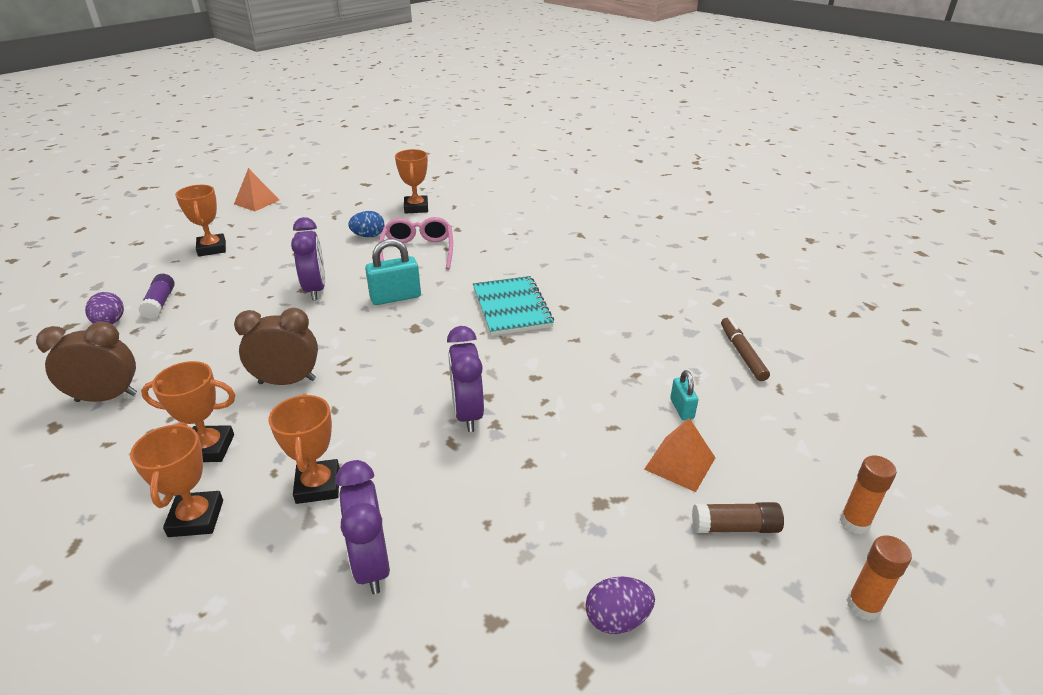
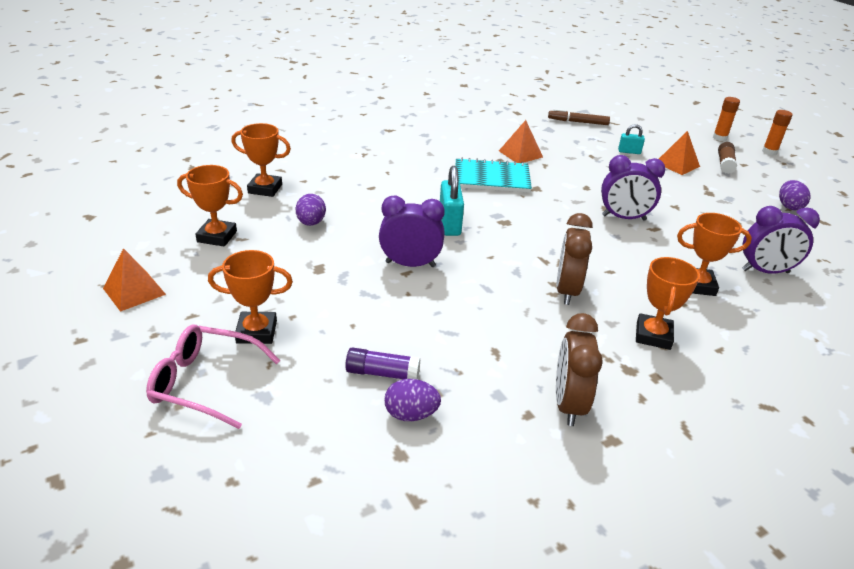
camera: 75 degrees left, 0 degrees up
orange trophy [130,422,223,537] -> orange trophy moved to [177,165,243,247]
blue egg [348,211,384,237] -> purple egg [296,194,326,226]
pink glasses [379,217,453,269] -> pink glasses moved to [146,325,280,429]
none -> orange pyramid [499,120,543,163]

